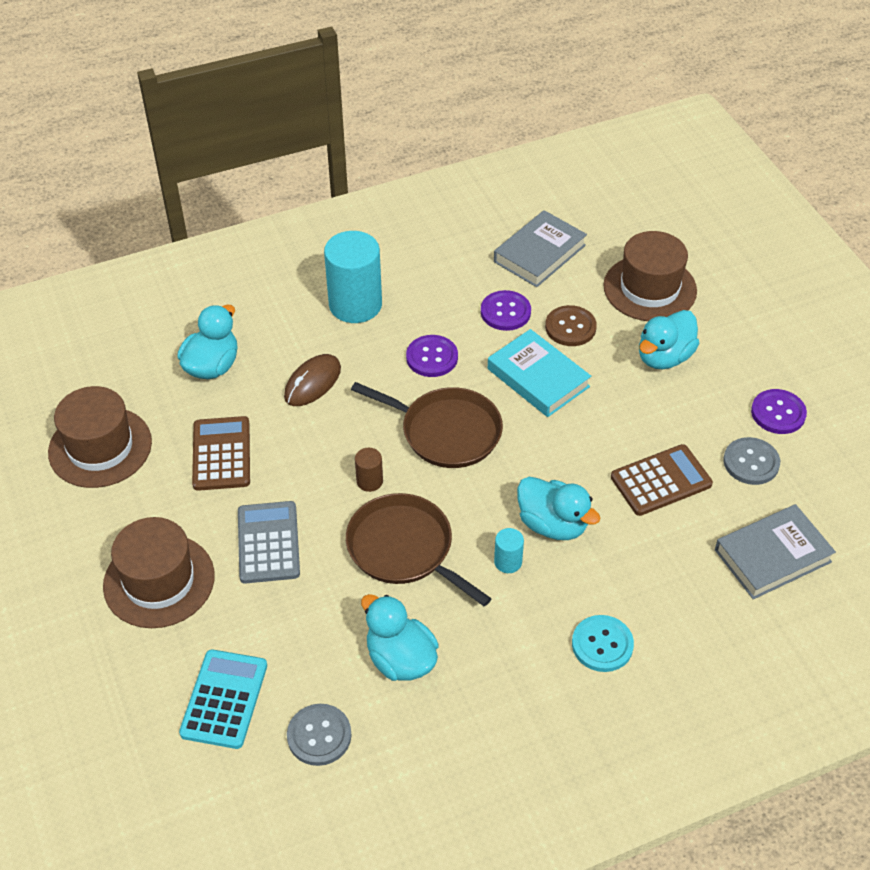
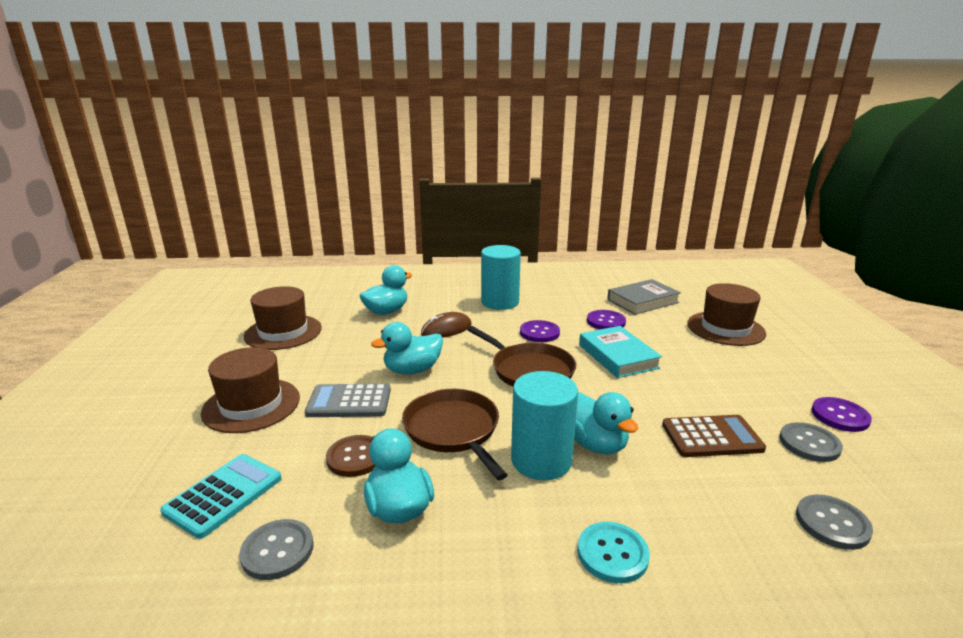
camera: 20 degrees right, 25 degrees down
brown calculator [192,416,250,491] -> none
grey calculator [238,501,300,584] -> grey calculator turned 105 degrees counterclockwise [305,384,391,417]
brown cylinder [355,448,383,492] -> none
turquoise cylinder [494,528,524,573] -> turquoise cylinder [511,371,578,480], size x2.22
brown button [545,305,597,346] -> brown button moved to [326,435,376,477]
turquoise duck [639,310,699,369] -> turquoise duck moved to [371,322,443,375]
grey book [715,504,836,599] -> grey button [796,495,873,550]

